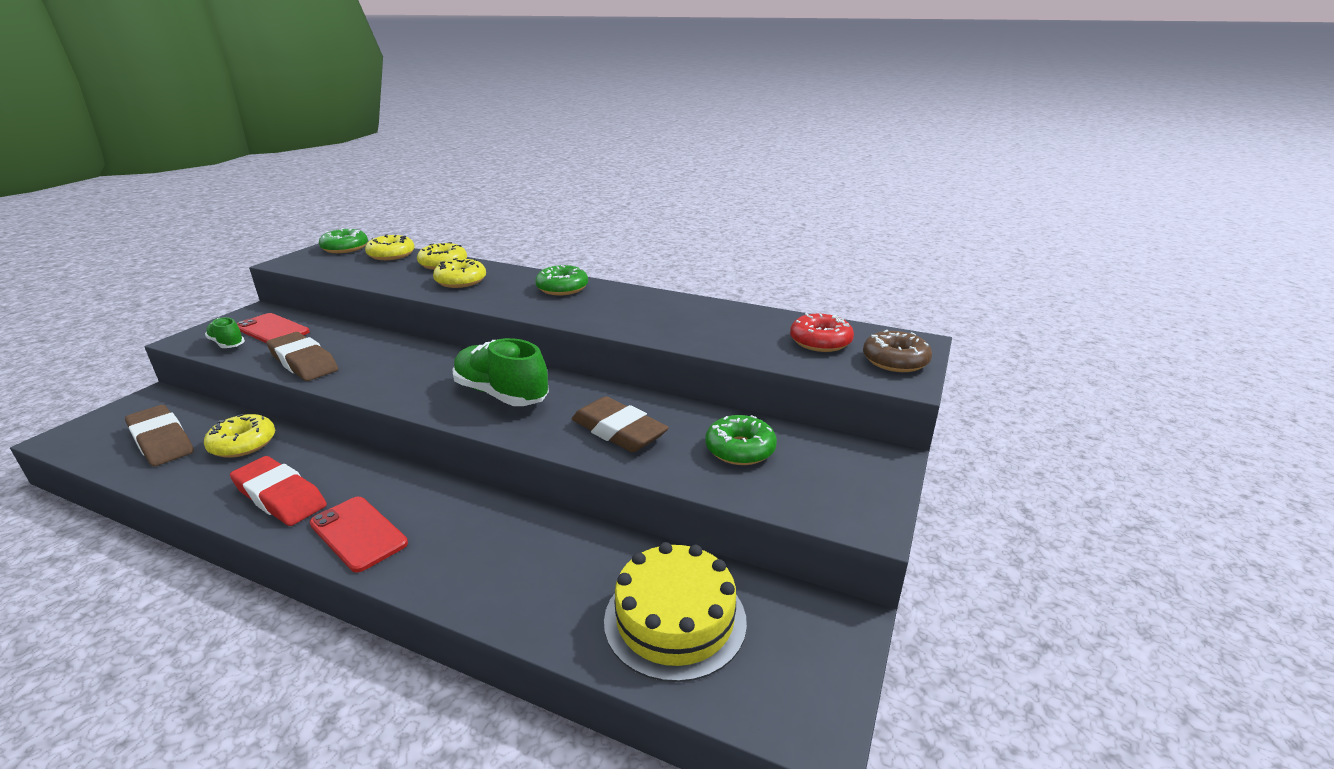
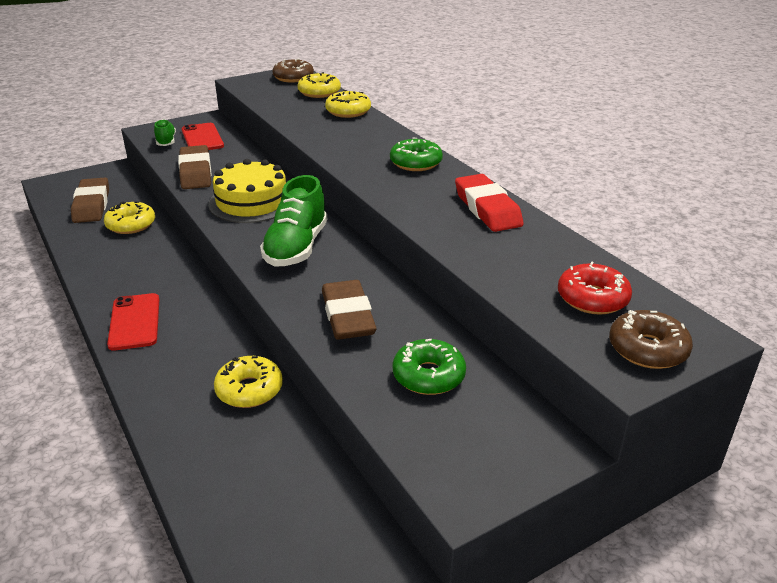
camera: 35 degrees right, 5 degrees up
red eraser [230,456,327,526] -> red eraser moved to [455,174,524,232]
green donut [319,228,368,253] -> brown donut [273,58,314,83]
yellow donut [433,258,486,288] -> yellow donut moved to [214,356,283,408]
green shoe [452,338,549,406] -> green shoe turned 150 degrees counterclockwise [260,175,327,267]
yellow cake [604,542,747,682] -> yellow cake moved to [208,159,286,223]

